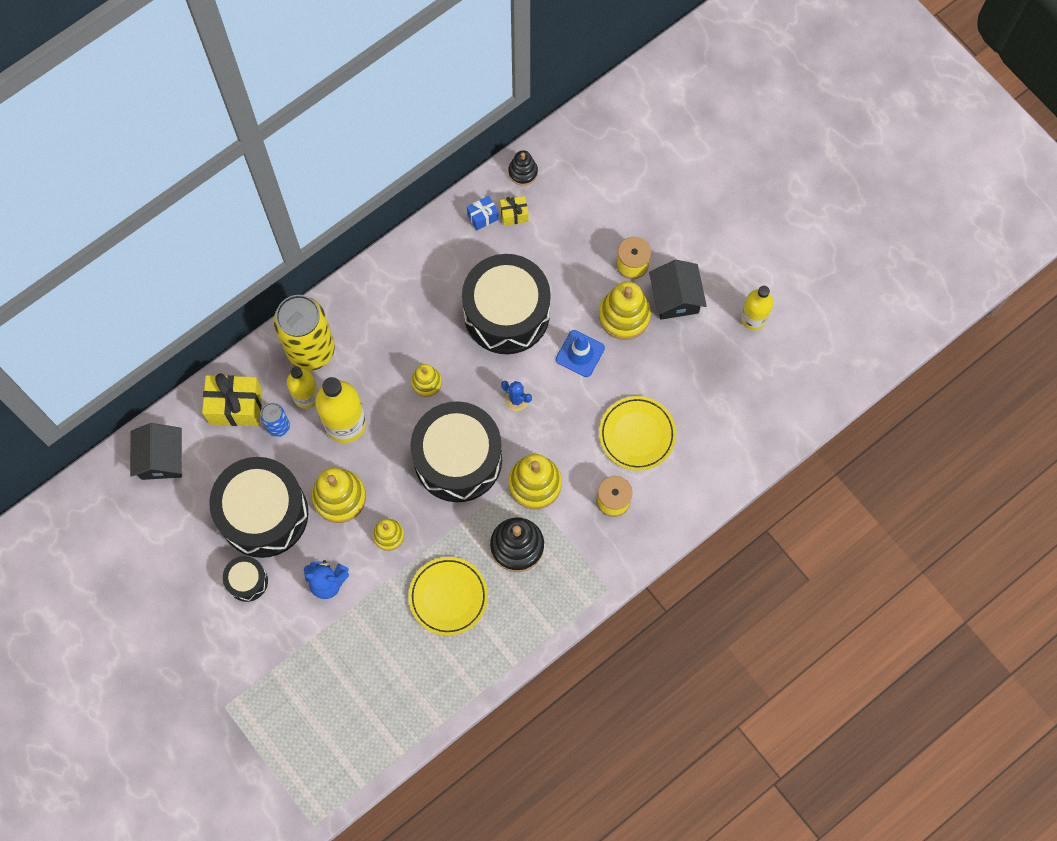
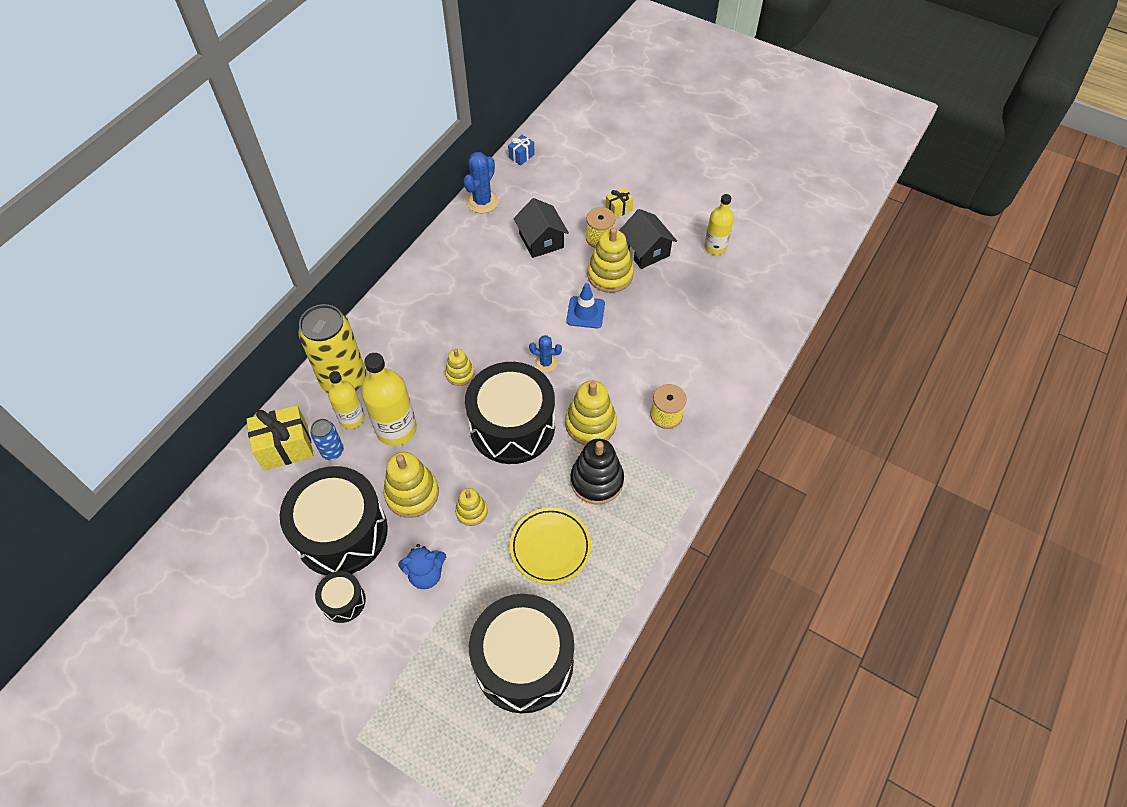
camera: 20 degrees left, 15 degrees down
black house [130,423,183,480] -> black house moved to [514,198,569,258]
black drum [462,254,551,354] -> black drum moved to [469,594,574,713]
blue gift [467,196,499,231] -> blue gift moved to [508,135,535,166]
yellow gift [500,196,528,226] -> yellow gift moved to [605,188,634,218]
black stacking toy [508,150,538,186] -> blue cactus [463,152,499,213]
yellow plate [599,396,676,471] -> none

